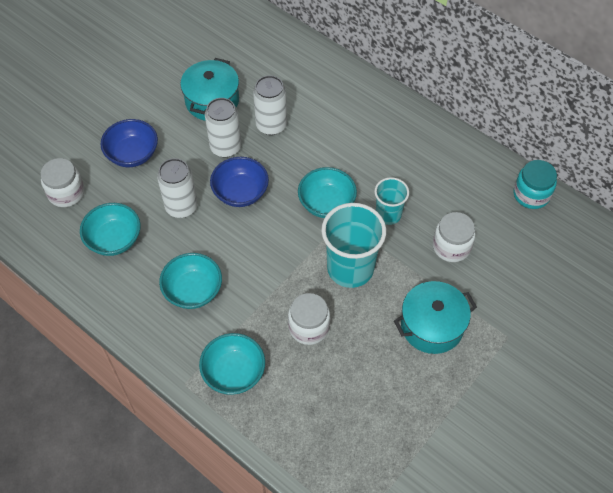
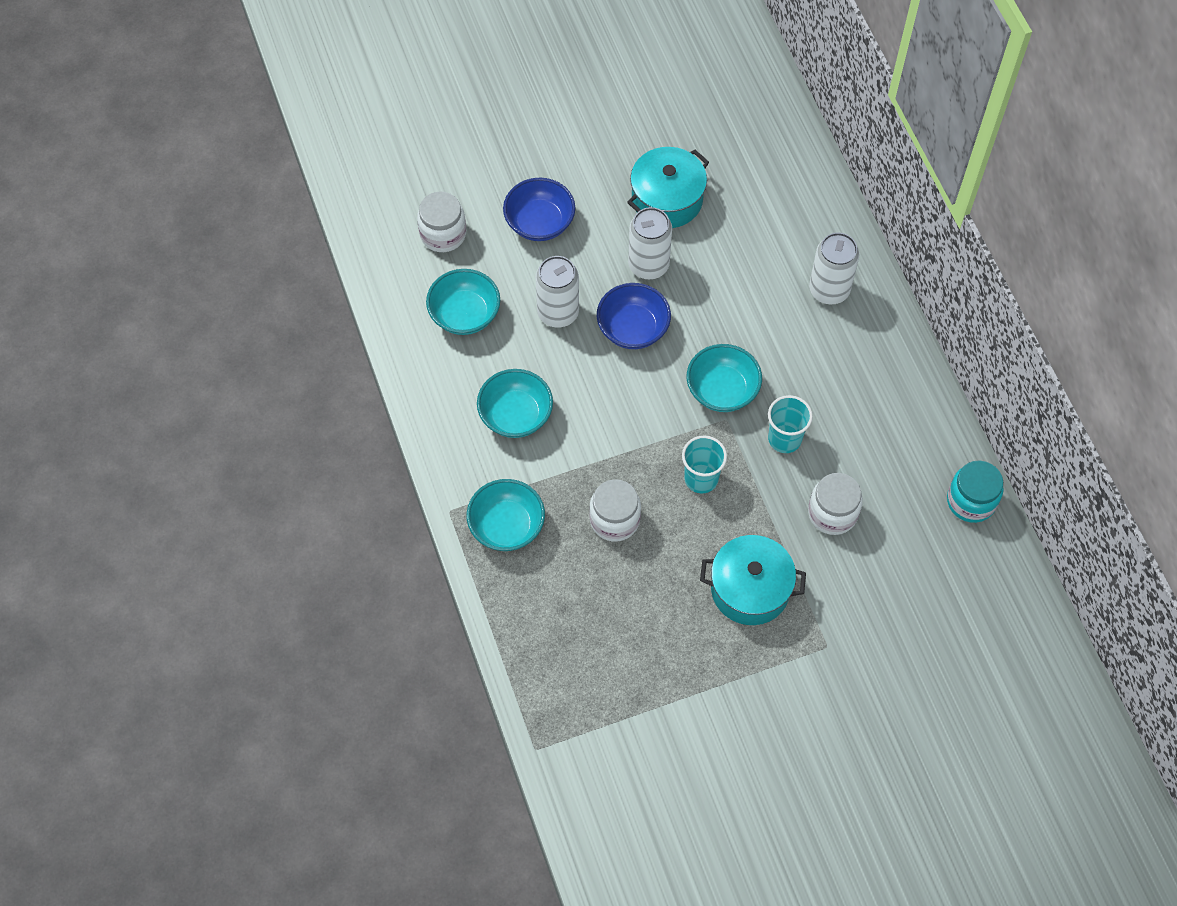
camera: 30 degrees right, 5 degrees up
white can [253,75,287,135] -> white can moved to [809,233,859,304]
turquoise cup [321,203,386,288] -> turquoise cup [682,435,727,494], size x0.58

